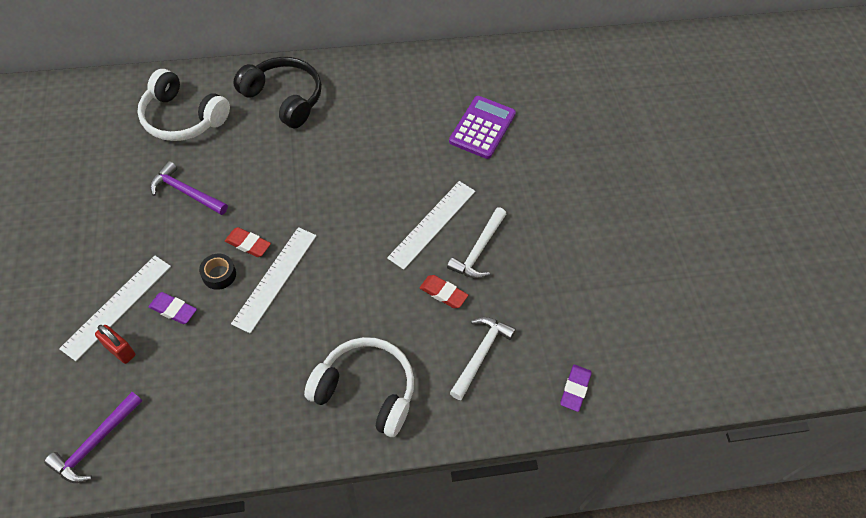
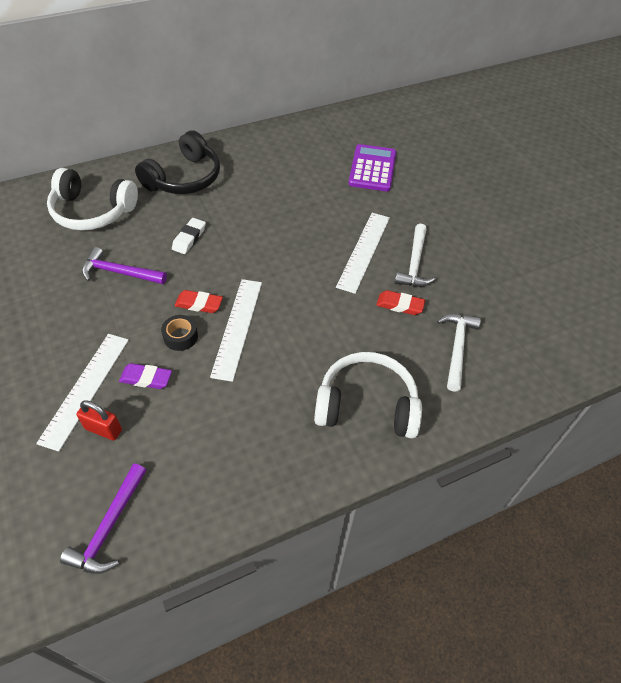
camera: 15 degrees left, 5 degrees down
black headphones [233,57,322,129] -> black headphones turned 105 degrees clockwise [135,130,220,194]
purple eraser [560,365,591,412] -> none
none -> white eraser [172,218,206,254]

